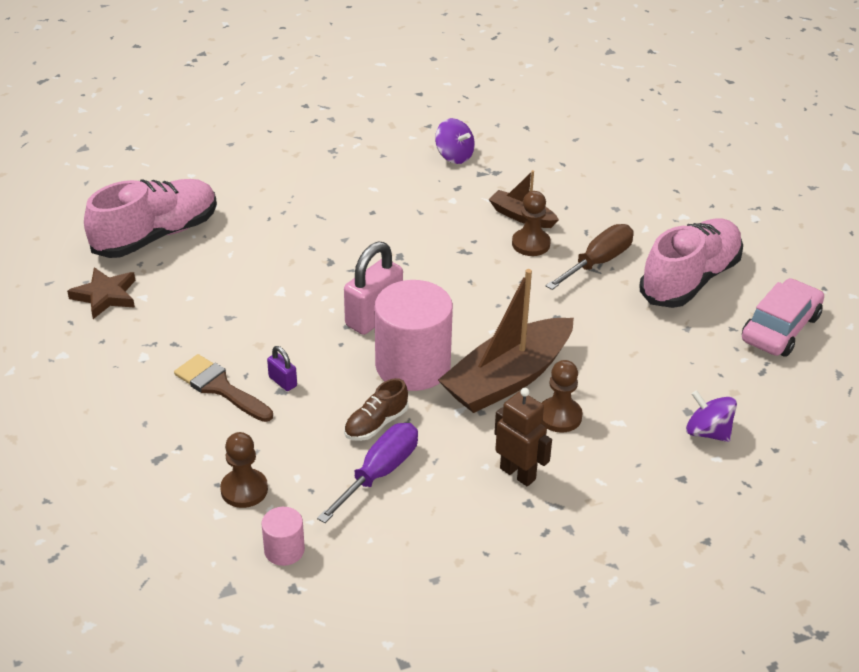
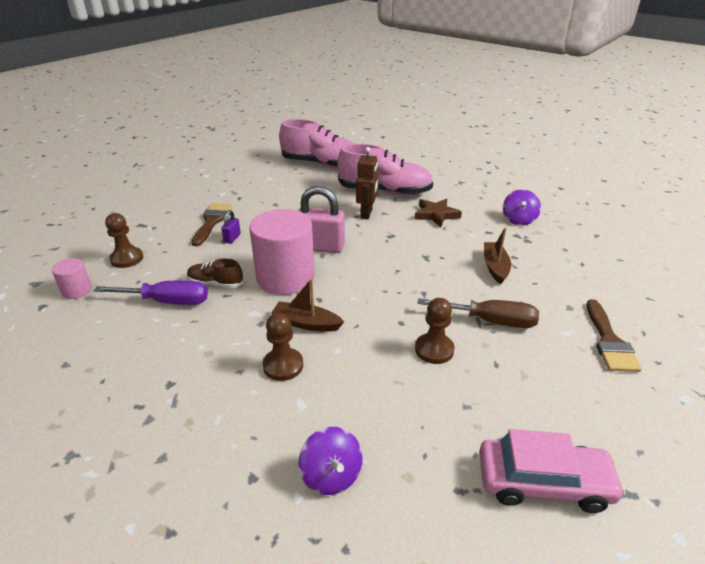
camera: 60 degrees right, 5 degrees down
brown star [67,267,136,319] -> brown star moved to [414,199,462,227]
brown boat [438,269,574,413] -> brown boat [271,278,344,332], size x0.52
brown robot [494,388,552,486] -> brown robot moved to [356,147,378,219]
brown pawn [512,191,551,256] -> brown pawn moved to [415,298,455,364]
pink shoe [640,219,743,308] -> pink shoe moved to [337,144,433,196]
purple spinning top [686,390,737,442] -> purple spinning top turned 150 degrees clockwise [298,427,363,495]
none -> brown brush [586,299,642,372]

